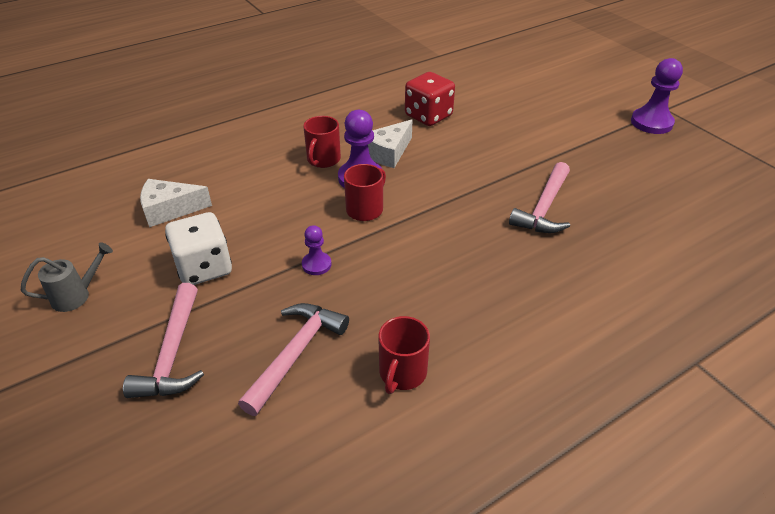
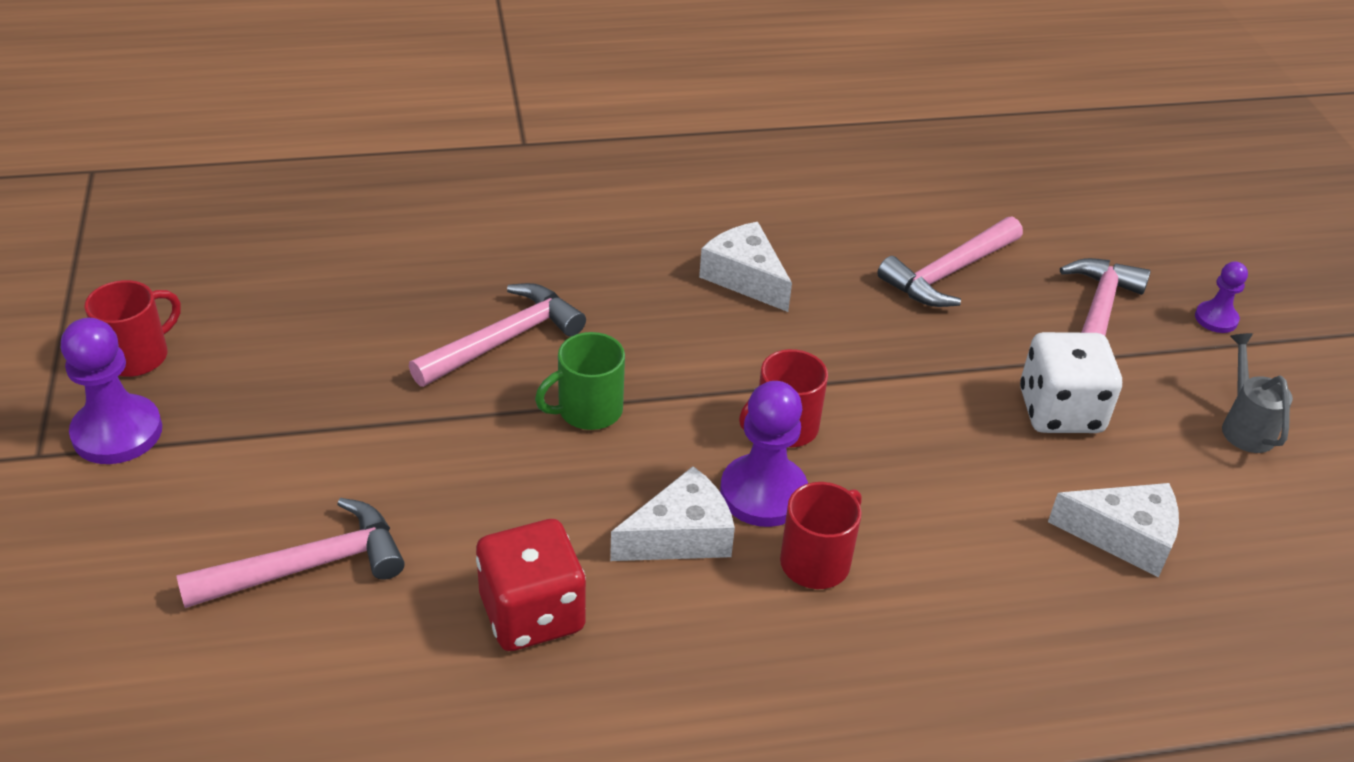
camera: 160 degrees left, 0 degrees up
grey watering can [21,242,113,312] -> grey watering can turned 90 degrees clockwise [1222,333,1293,453]
purple pawn [302,225,331,275] -> purple pawn moved to [1195,262,1248,333]
red mug [378,316,430,394] -> red mug moved to [85,280,181,377]
none -> pink hammer [176,498,405,608]
none -> green mug [535,332,625,430]
none -> white cheese [699,222,792,312]

